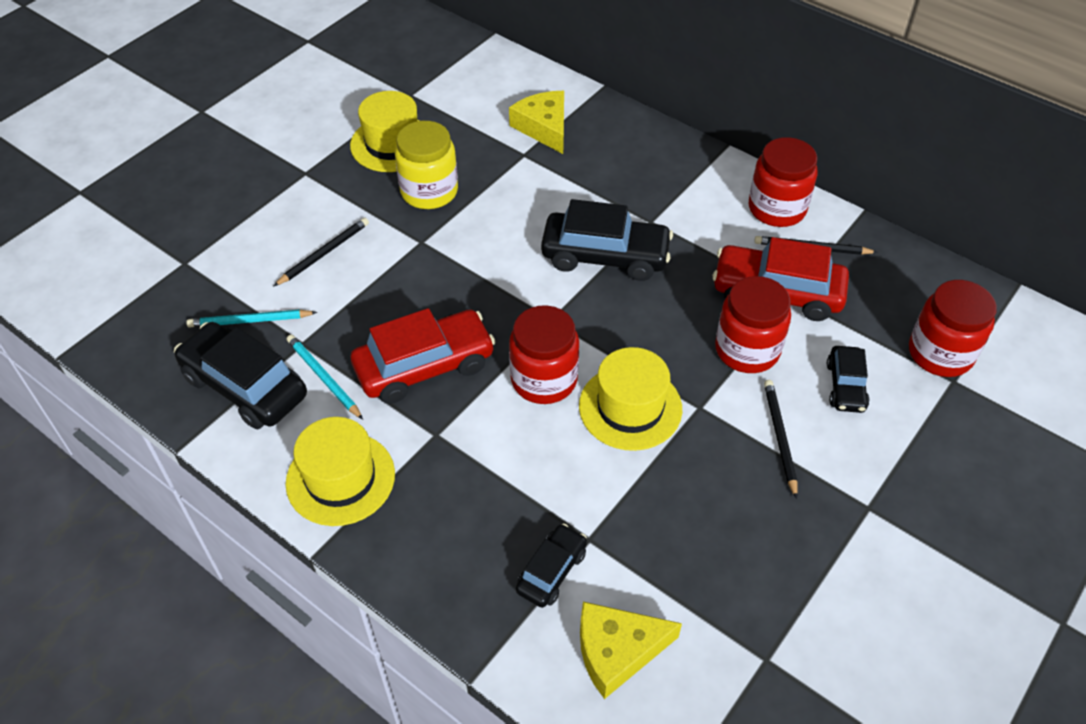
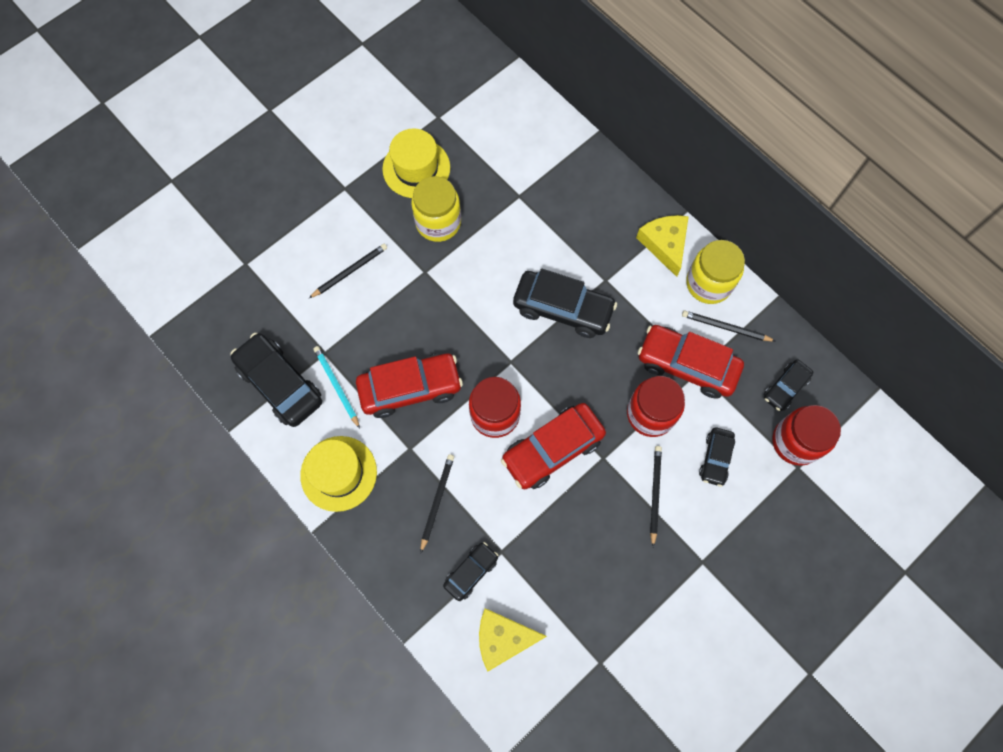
camera: 10 degrees right, 20 degrees up
turquoise pencil [186,309,317,328] -> none
yellow cheese [509,91,564,154] -> yellow cheese moved to [636,215,689,277]
yellow hat [579,347,682,451] -> red car [501,403,606,489]
red jar [749,137,818,227] -> yellow jar [686,240,745,304]
none -> black pencil [420,454,454,554]
none -> black car [764,359,813,411]

